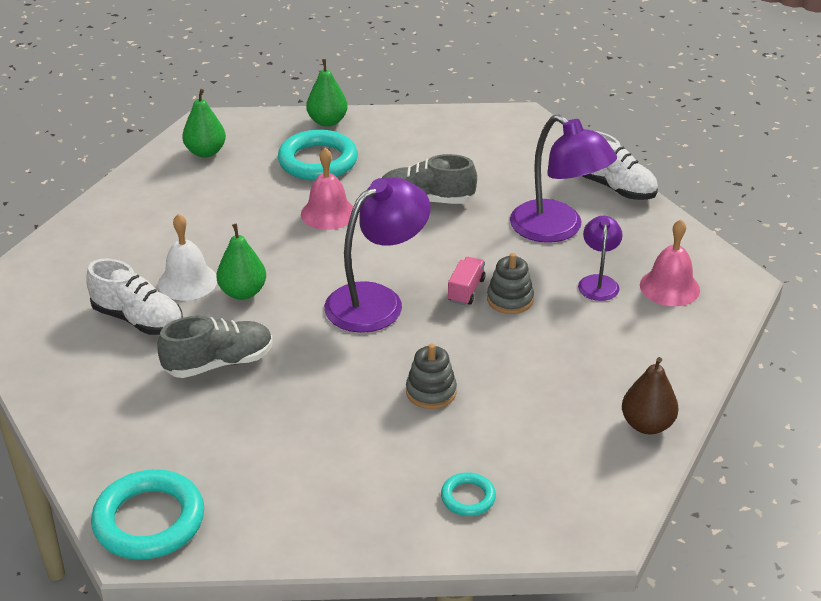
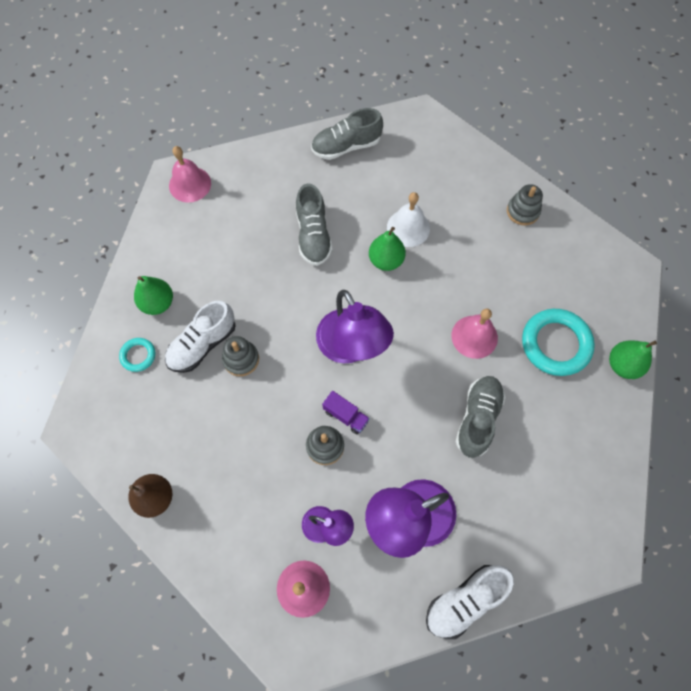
camera: 105 degrees right, 30 degrees up
white shoe [86,259,183,335] -> white shoe moved to [165,301,236,373]
turquoise ring [91,469,204,560] -> pink bell [169,146,211,203]
green pear [182,89,226,157] -> green pear moved to [134,276,173,315]
pink truck [448,257,486,305] -> purple truck [322,391,370,435]
none -> grey shoe [311,108,383,160]
none -> grey stacking toy [507,184,543,226]

